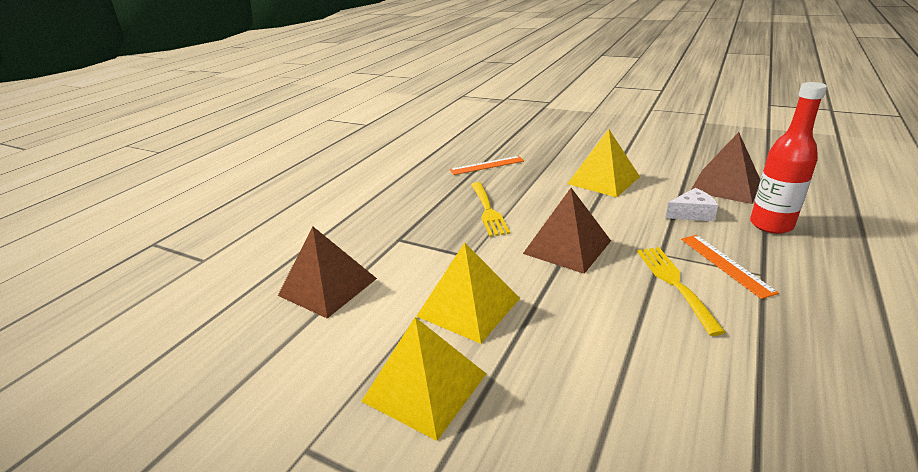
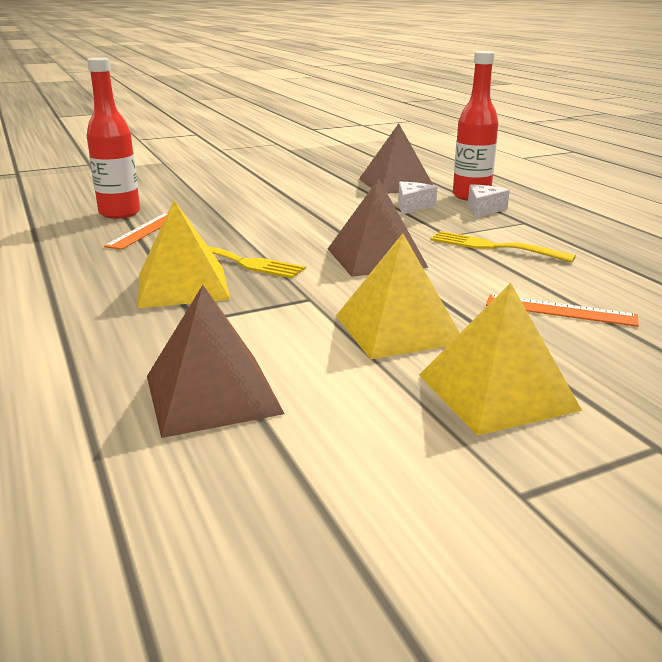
camera: 55 degrees left, 5 degrees down
yellow pyramid [567,129,640,197] -> yellow pyramid moved to [138,201,230,308]
orange ruler [681,235,779,299] -> orange ruler moved to [486,294,639,327]
none -> red bottle [87,57,140,219]
none -> white cheese [468,184,510,218]

